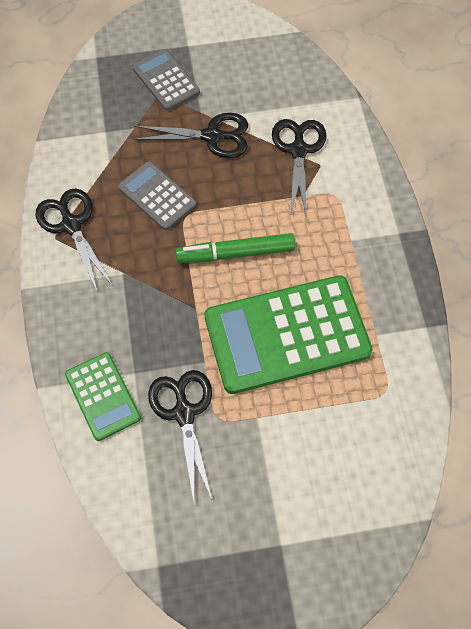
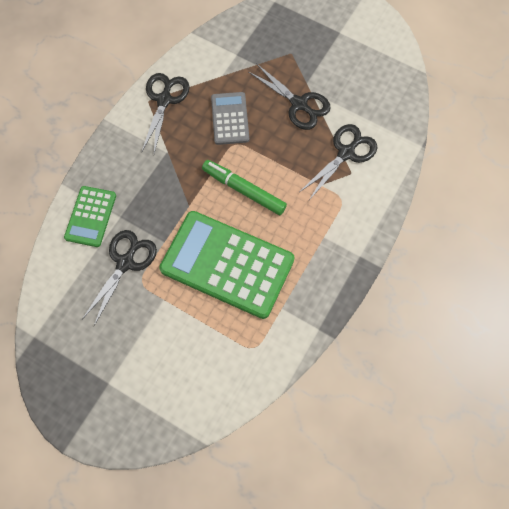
camera: 40 degrees right, 5 degrees up
grey calculator [132,49,200,111] -> none

